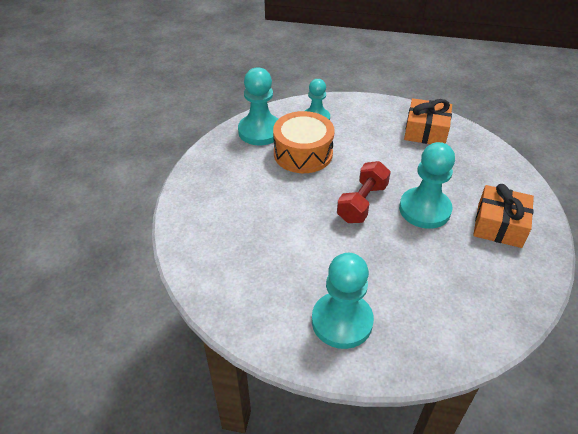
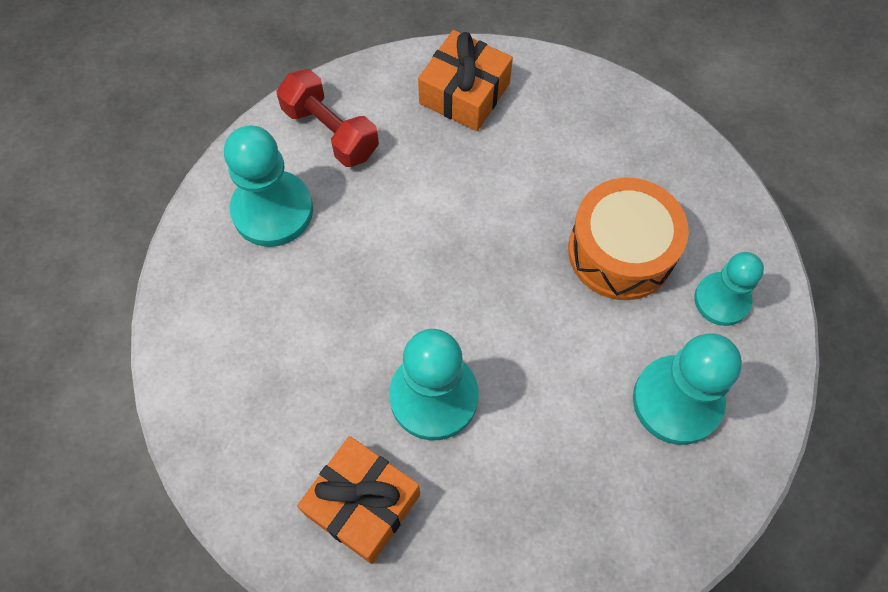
camera: 105 degrees right, 20 degrees up
turquoise pawn [238,67,278,145] -> turquoise pawn moved to [633,333,742,445]
red dumbbell [337,161,391,223] -> red dumbbell moved to [277,69,379,167]
orange gift [404,98,452,144] -> orange gift moved to [418,30,513,131]

